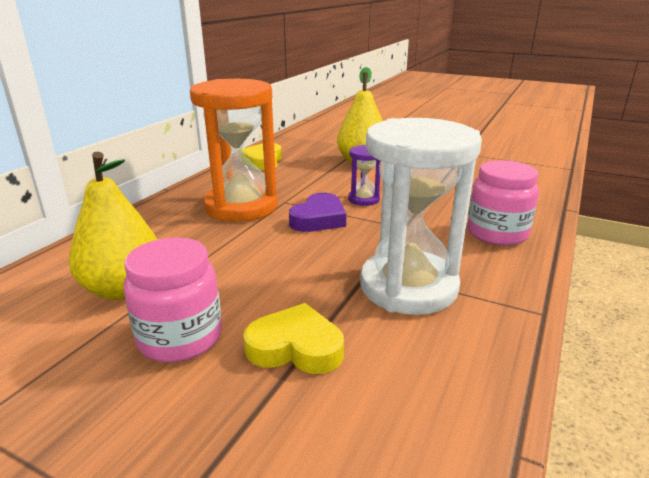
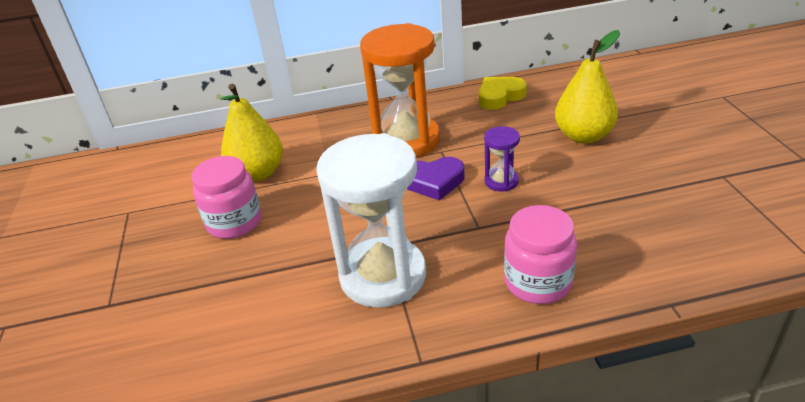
camera: 55 degrees right, 10 degrees up
yellow heart [243,303,344,374] -> none

